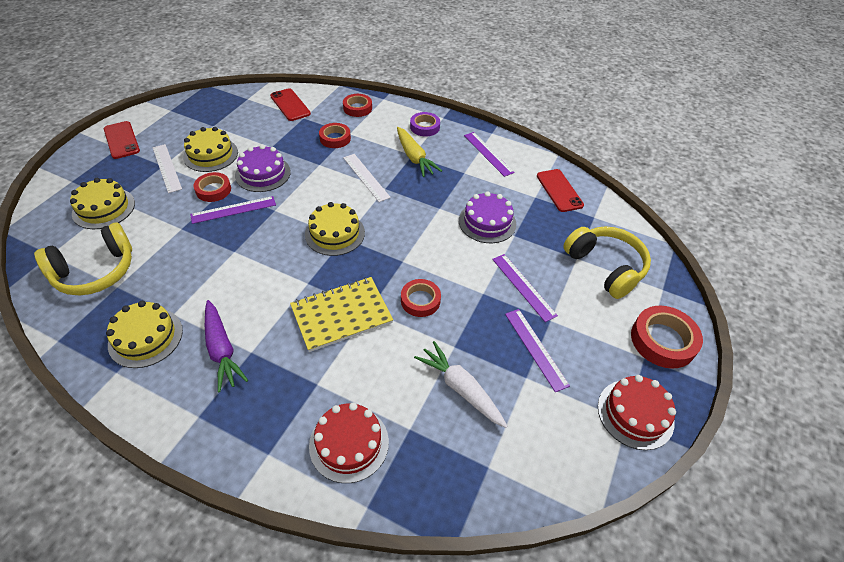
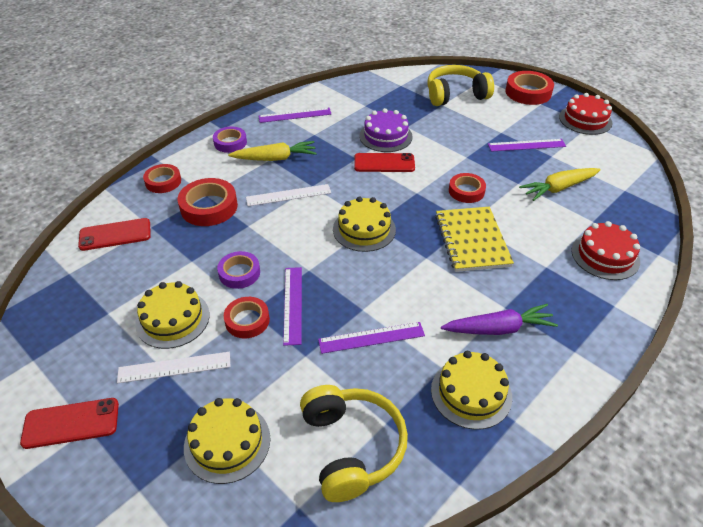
camera: 70 degrees left, 5 degrees down
purple cake [235,145,291,192] -> purple tape [217,251,260,289]
red tape [319,123,351,148] -> red tape [178,178,238,226], size x1.54
white carrot [414,341,508,428] -> yellow carrot [519,168,601,201]
purple ruler [492,254,558,322] -> purple ruler moved to [318,322,425,354]
red phone [537,169,584,212] -> red phone moved to [354,153,415,172]

